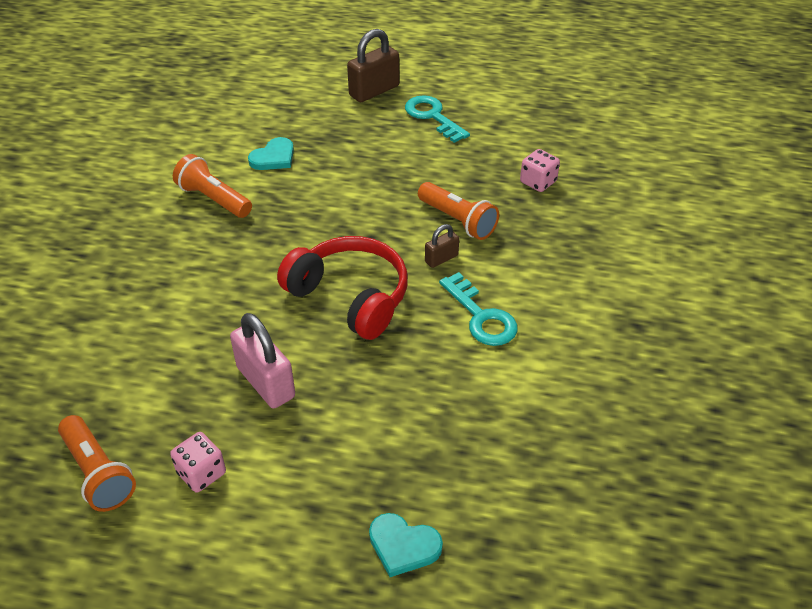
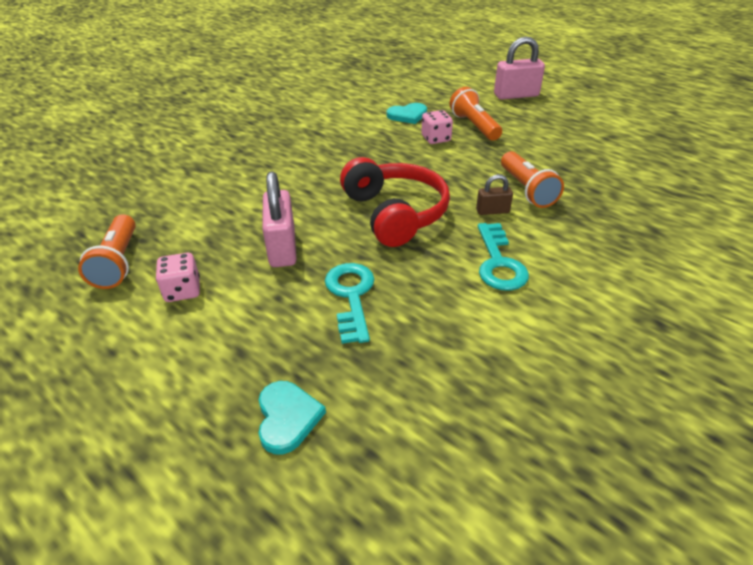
camera: 30 degrees right, 5 degrees down
orange flashlight [173,154,252,218] -> orange flashlight moved to [450,87,502,141]
brown padlock [347,29,399,102] -> pink padlock [494,36,545,100]
turquoise heart [369,513,443,577] -> turquoise heart turned 150 degrees counterclockwise [259,381,326,454]
turquoise key [405,95,470,143] -> turquoise key moved to [325,263,374,344]
pink dice [520,149,560,192] -> pink dice moved to [421,110,453,144]

